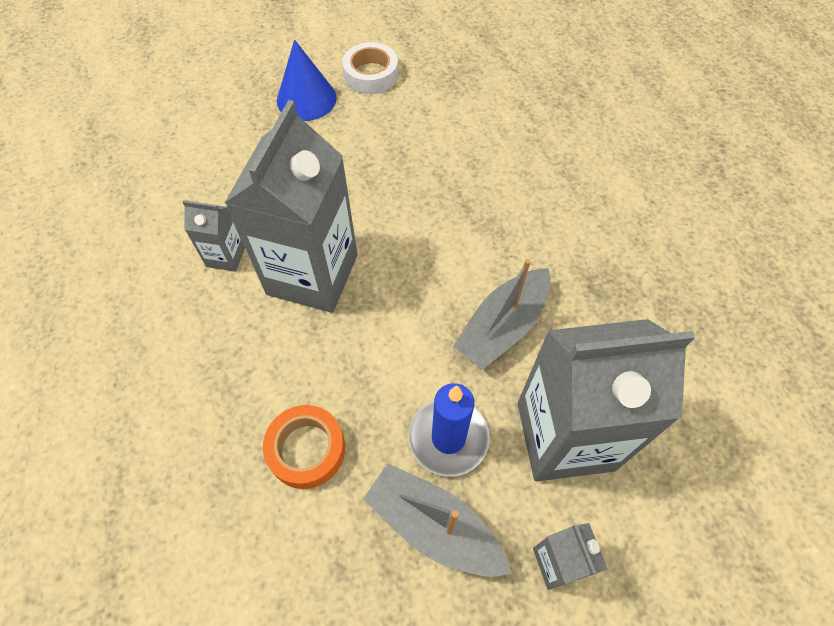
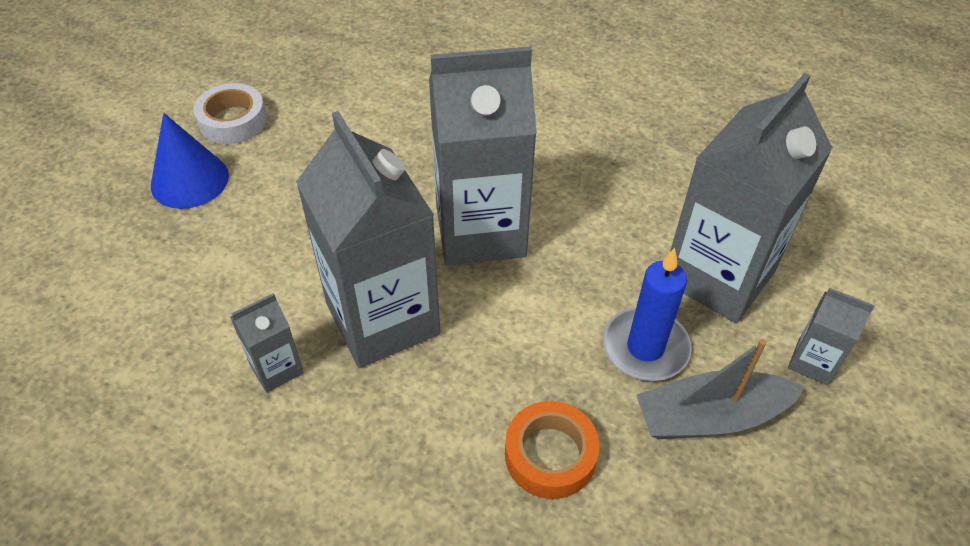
camera: 45 degrees left, 10 degrees down
grey boat [453,259,550,369] -> none
none -> grey carton [429,46,537,266]

